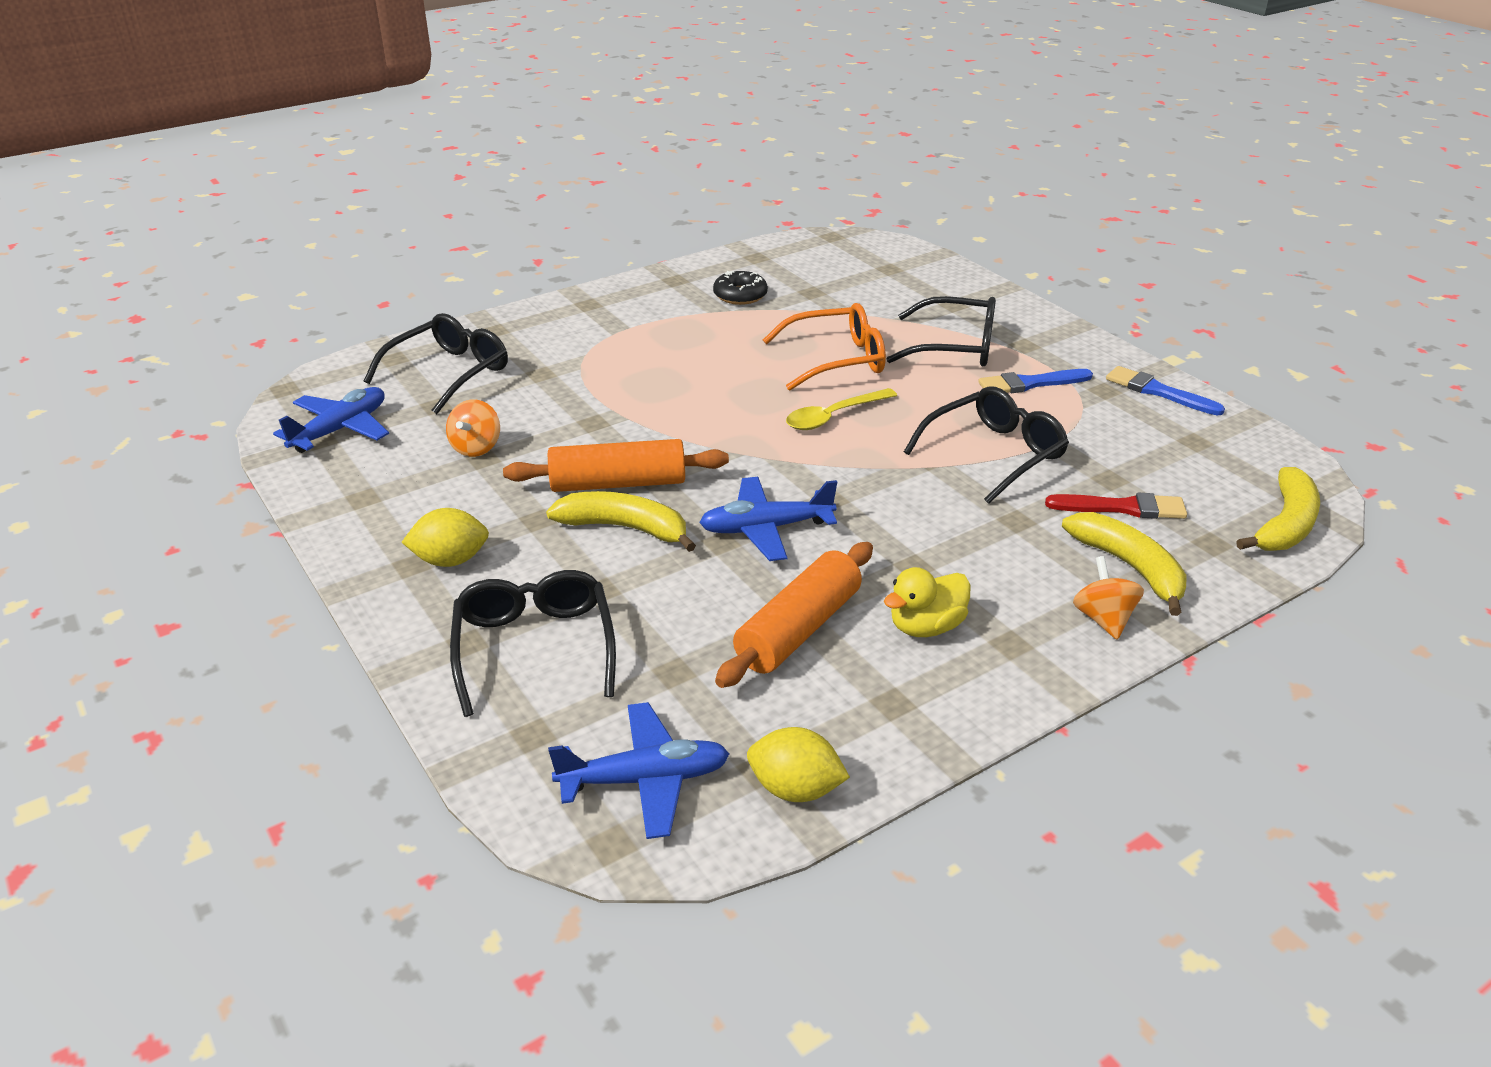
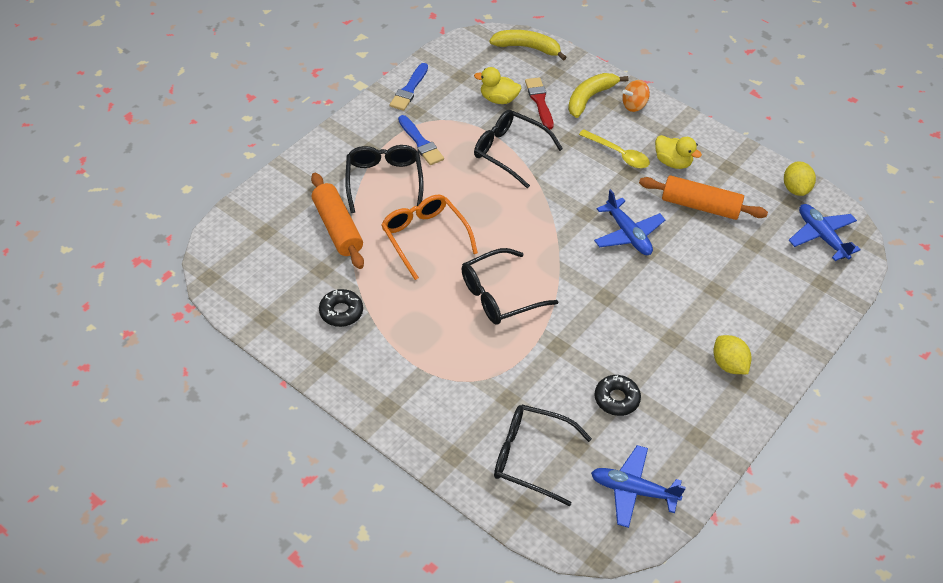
camera: 110 degrees left, 15 degrees up
orange spinning top [446,400,500,457] -> black donut [594,375,641,416]
black glasses [450,570,616,717] -> black glasses moved to [462,248,559,325]
orange rolling pin [503,439,729,492] -> orange rolling pin moved to [311,173,364,269]
yellow banana [546,491,696,552] -> none
yellow spoon [786,388,897,430] -> yellow spoon moved to [579,129,650,168]
none -> yellow duck [474,67,522,104]

